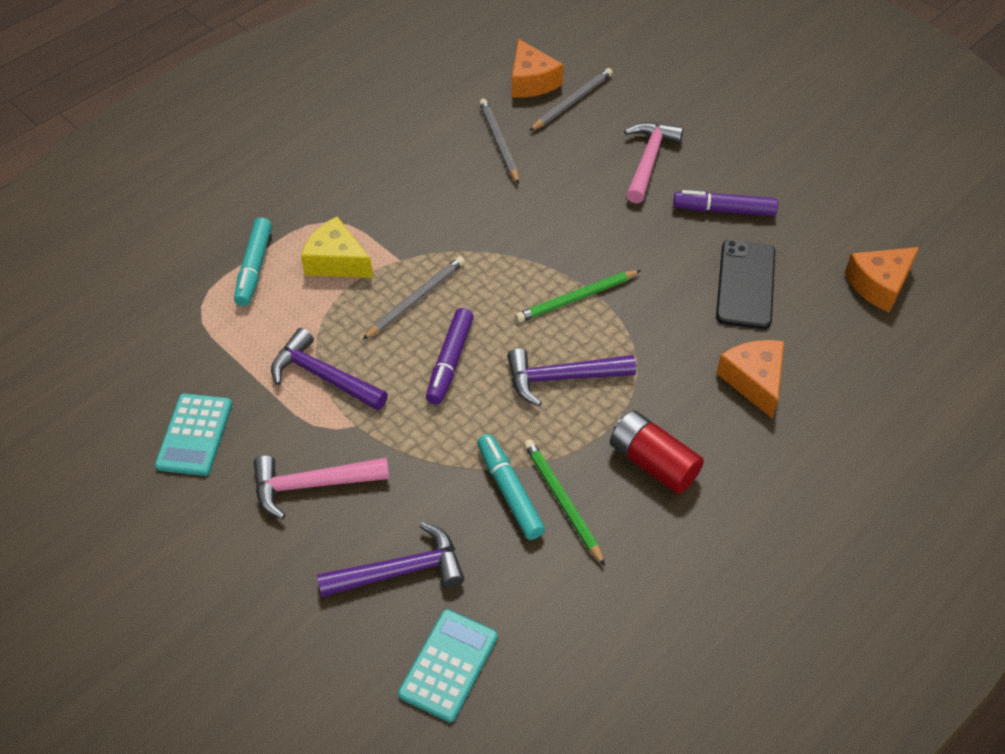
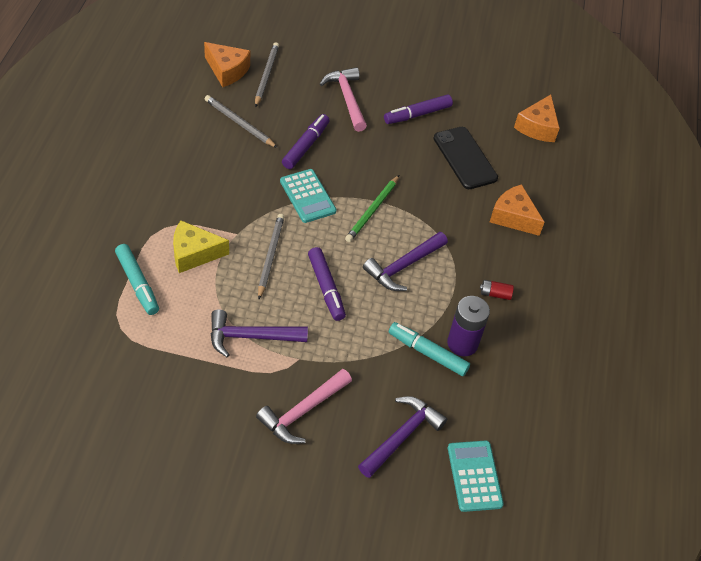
camera: 40 degrees left, 0 degrees up
turquoise calculator [155,393,232,476] -> turquoise calculator moved to [280,169,337,223]
green pencil [524,439,605,566] -> purple battery [447,296,490,356]
red battery [610,410,704,494] -> red battery [480,280,514,300], size x0.51
none -> purple marker [282,114,330,169]

